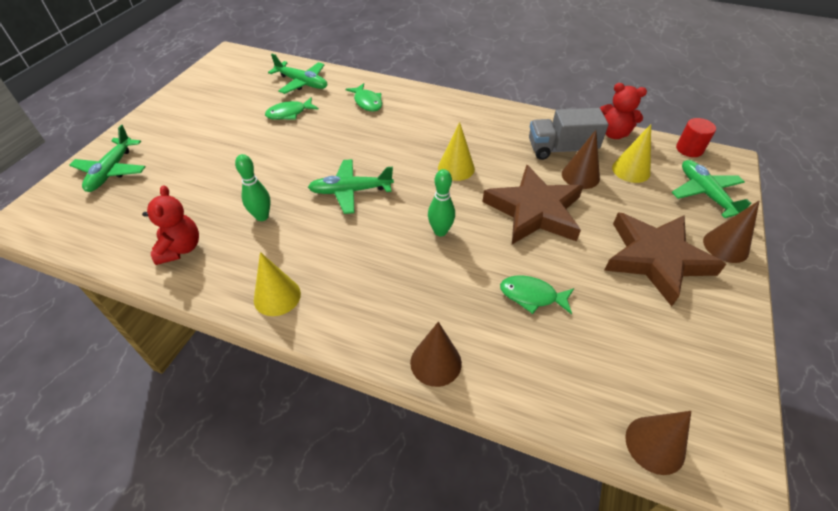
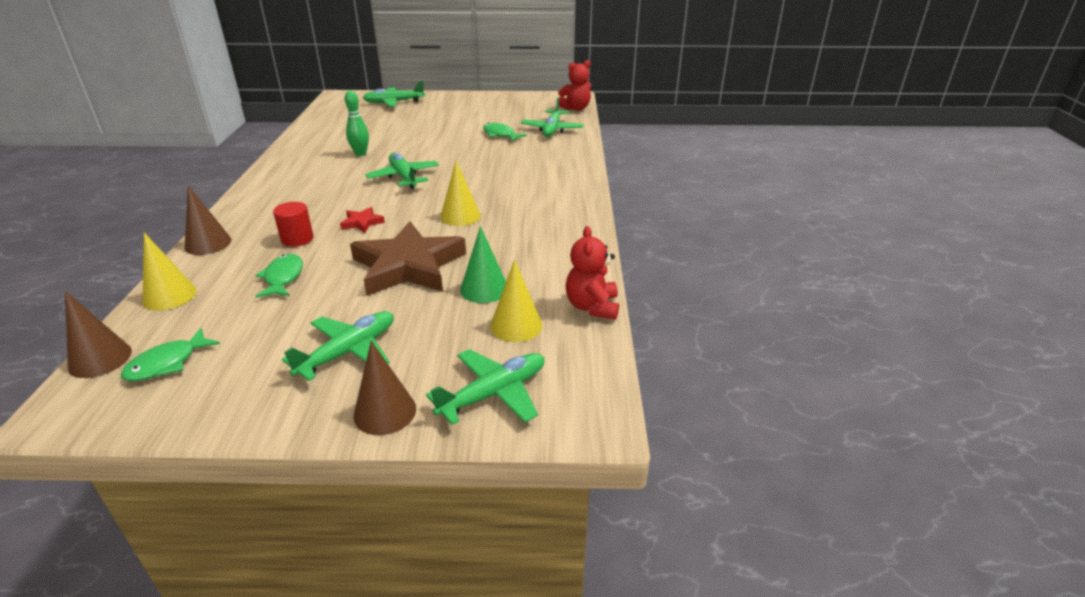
camera: 70 degrees right, 15 degrees down
red teddy bear [142,185,199,265] -> red teddy bear moved to [558,60,591,111]
yellow cone [254,252,301,316] -> yellow cone moved to [142,233,197,311]
green fish [345,83,382,111] -> green fish moved to [121,328,220,381]
green bowling pin [428,169,455,236] -> red star [340,207,385,233]
grey truck [529,108,609,160] -> none
brown cone [562,130,600,189] -> green cone [460,226,506,303]
brown star [604,212,726,306] -> green plane [282,311,394,381]
red cylinder [676,118,716,157] -> red cylinder moved to [273,202,314,247]

